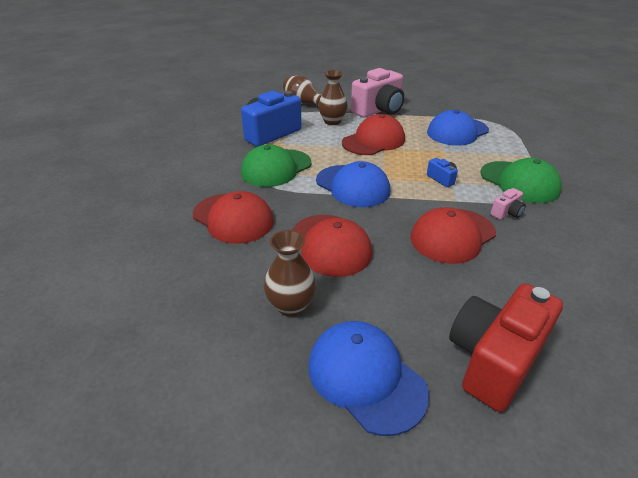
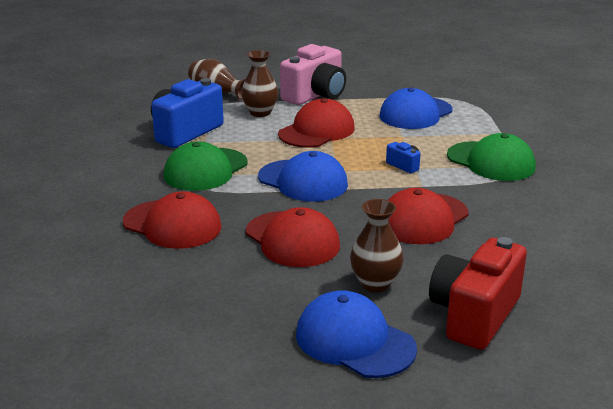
camera: 10 degrees left, 10 degrees down
brown vase [264,230,317,317] -> brown vase moved to [350,199,404,292]
pink camera [491,188,526,220] -> none

